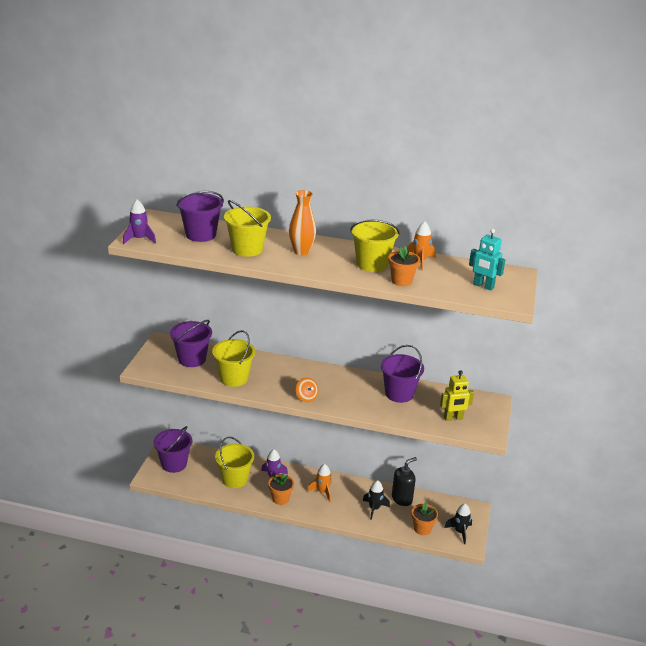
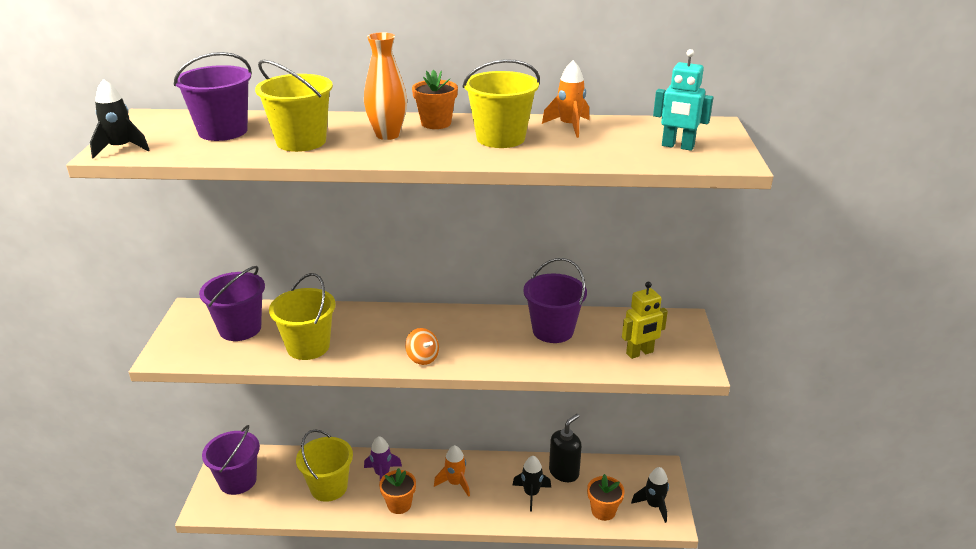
camera: 10 degrees left, 0 degrees up
purple rocket [123,200,156,245] -> black rocket [90,79,150,158]
orange flower pot [389,246,420,286] -> orange flower pot moved to [412,69,458,129]

